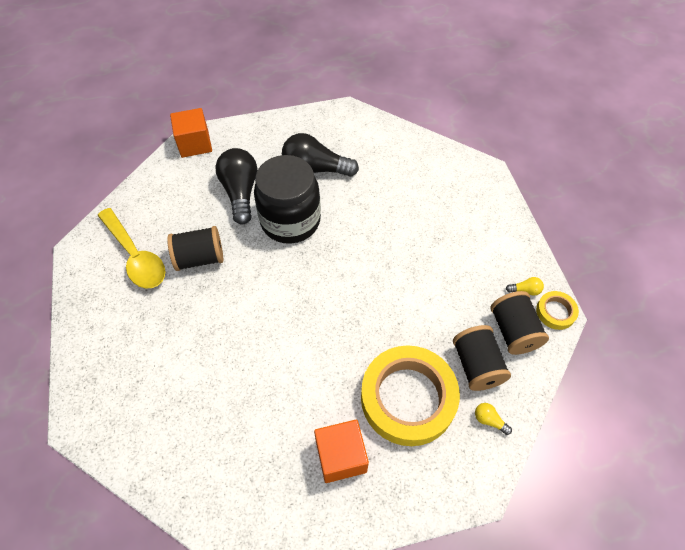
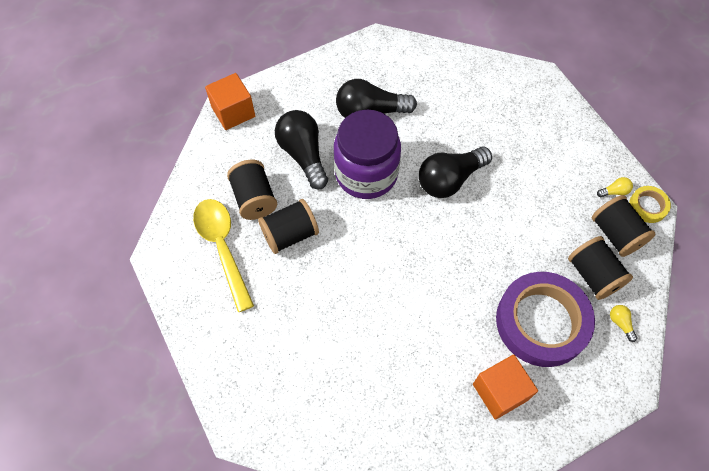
camera: 15 degrees left, 5 degrees up
yellow spoon [97,208,165,288] -> yellow spoon turned 150 degrees counterclockwise [193,199,254,312]
black jar [254,155,321,244] -> purple jar [334,110,401,199]
yellow tape [361,345,460,446] -> purple tape [496,272,595,367]
yellow light bulb [475,403,512,435] -> yellow light bulb turned 45 degrees clockwise [610,305,637,342]
none -> black spool [227,160,277,220]
none -> black light bulb [419,146,492,198]

